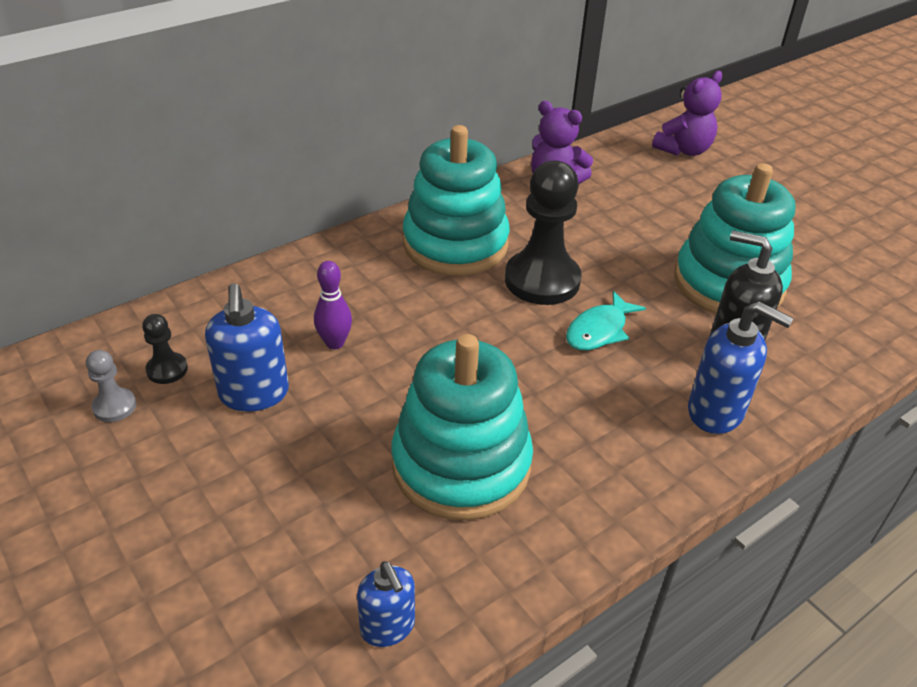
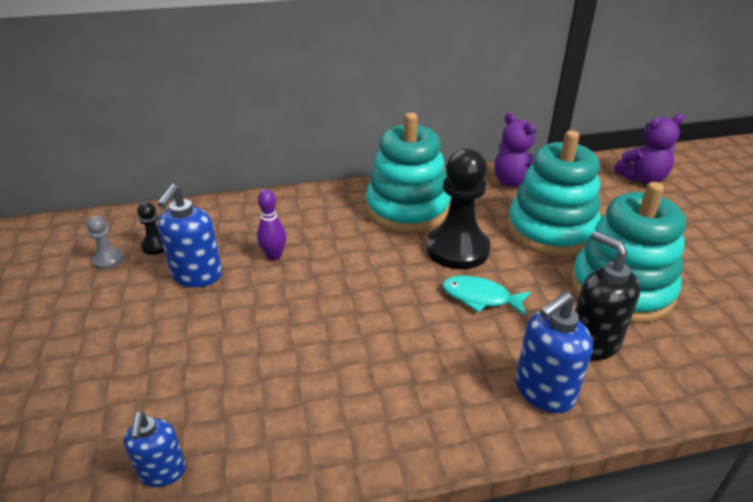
camera: 25 degrees right, 5 degrees down
turquoise stacking toy [392,334,533,520] -> turquoise stacking toy moved to [507,130,601,256]
turquoise fish [566,291,646,350] -> turquoise fish turned 45 degrees clockwise [442,275,531,316]
blue soap dispenser [688,302,793,434] -> blue soap dispenser turned 90 degrees clockwise [516,291,593,413]

